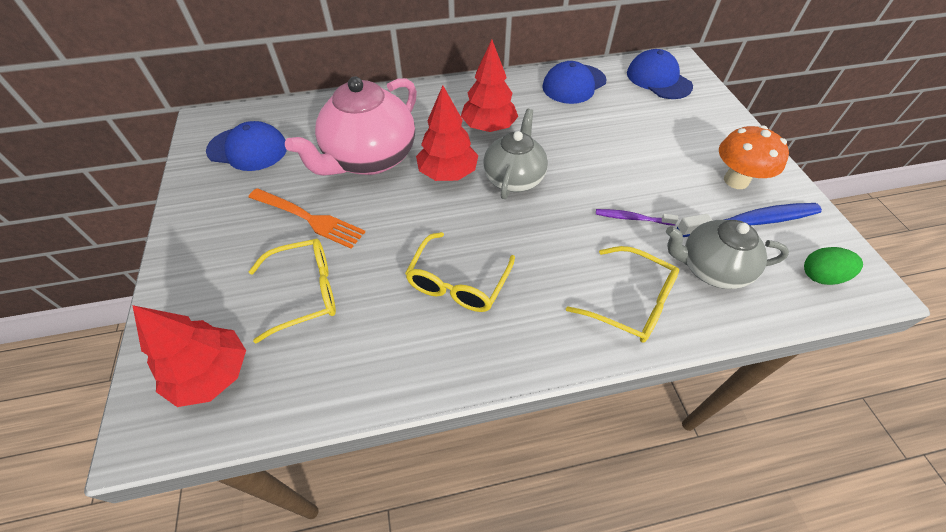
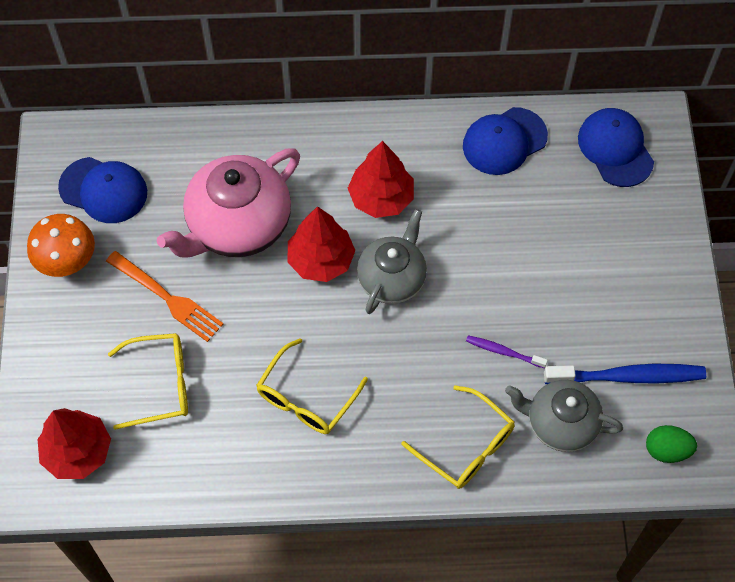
camera: 10 degrees right, 10 degrees up
orange mushroom [719,125,789,189] -> orange mushroom moved to [27,214,95,277]

